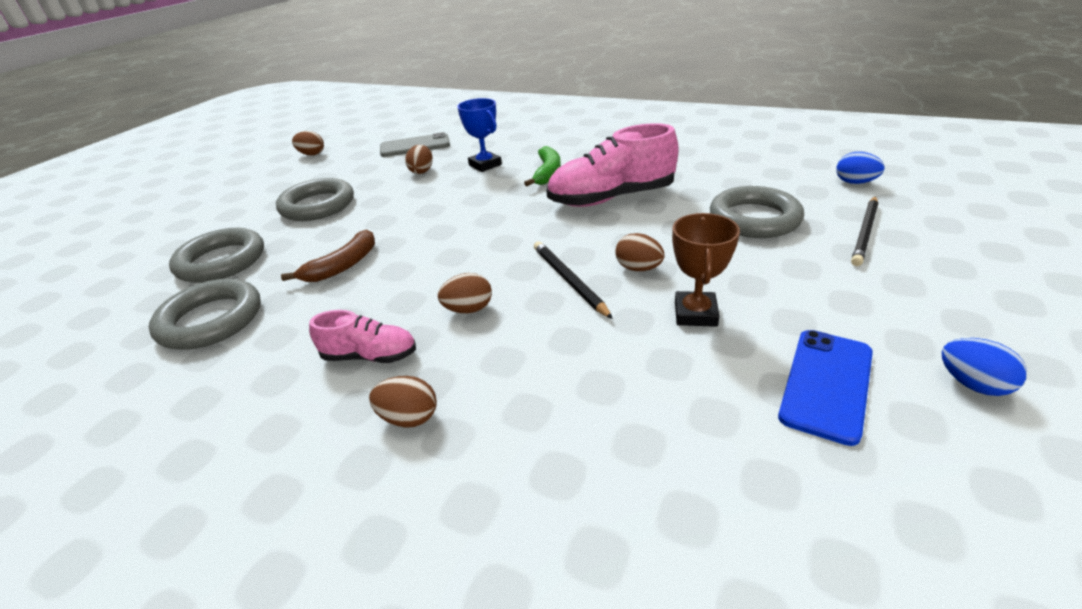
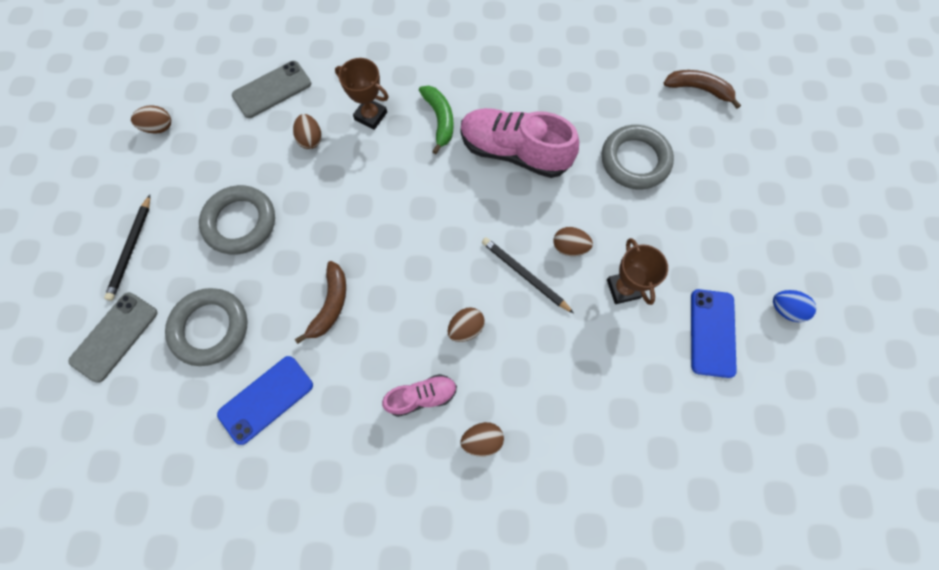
camera: 25 degrees left, 35 degrees up
grey ring [149,279,261,350] -> blue phone [217,356,313,445]
blue trophy [457,98,502,172] -> brown trophy [335,58,388,130]
pink shoe [546,123,679,207] -> pink shoe turned 60 degrees clockwise [461,108,579,178]
blue egg [836,152,885,184] -> brown banana [664,70,741,109]
black pencil [851,197,878,266] -> black pencil moved to [104,195,150,301]
none -> grey phone [68,292,158,383]

